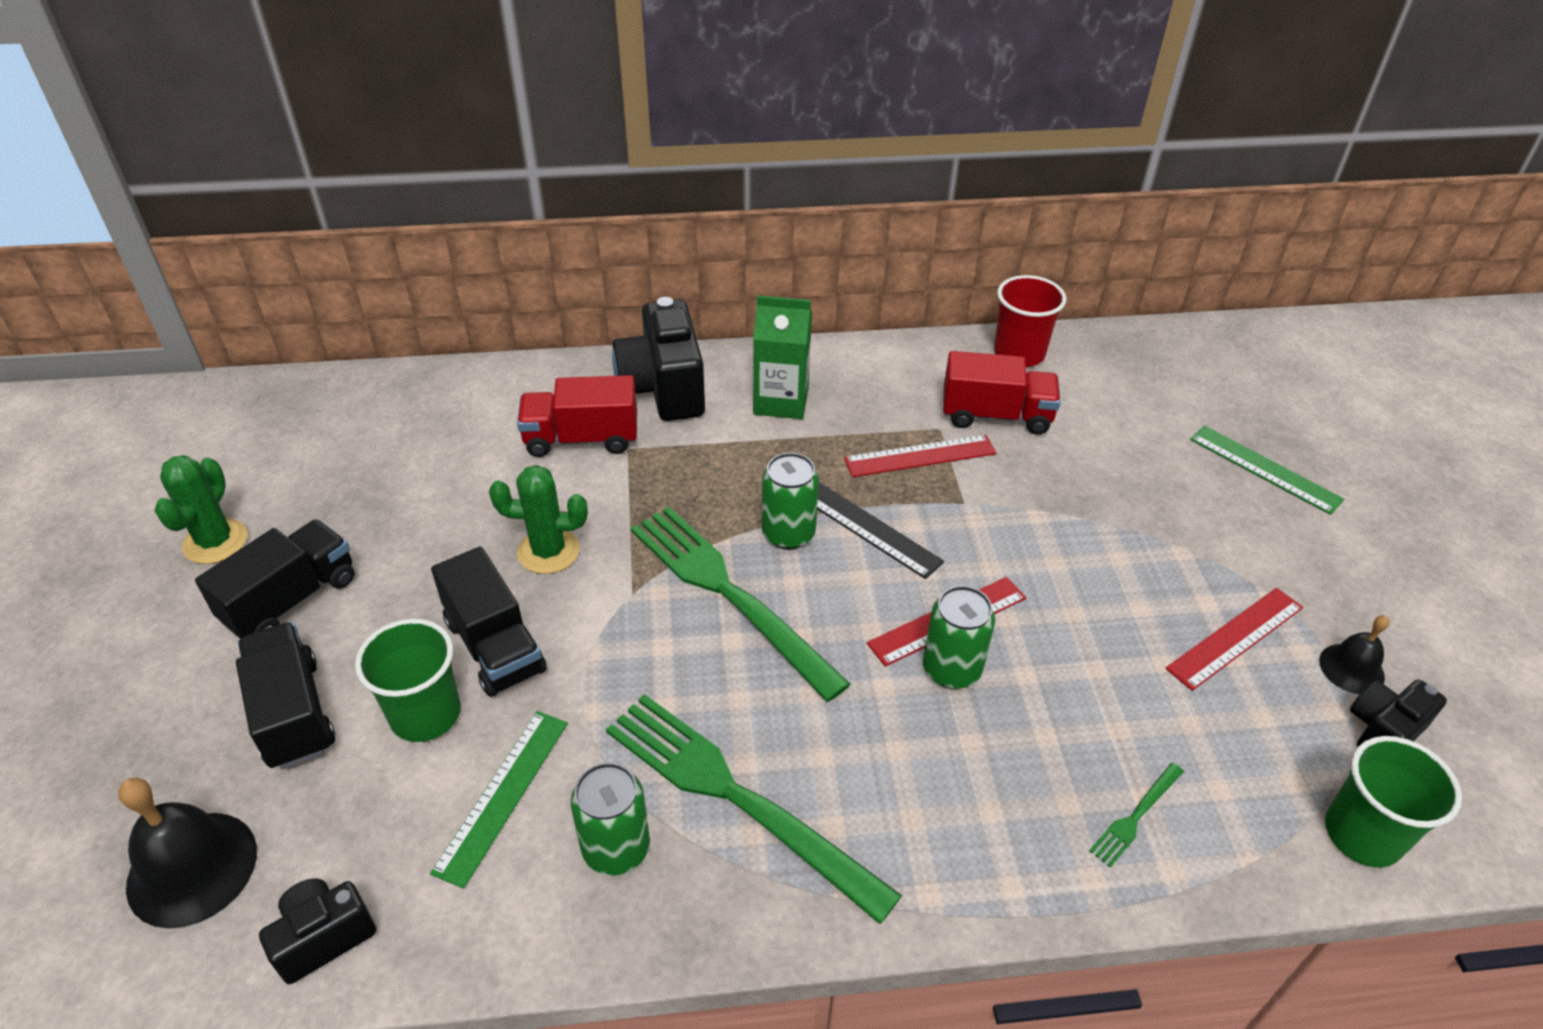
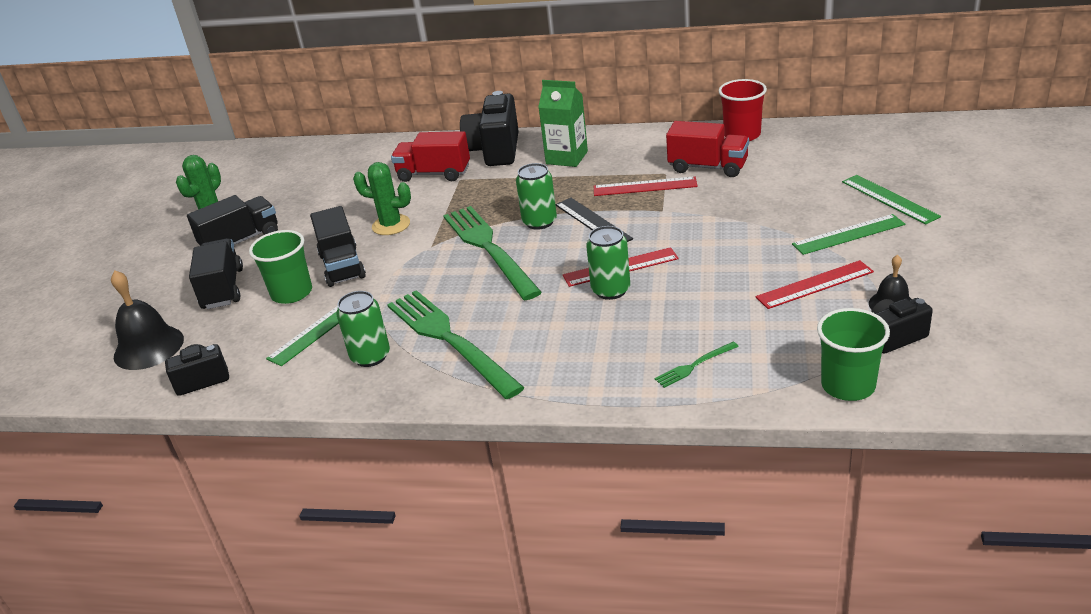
camera: 20 degrees right, 10 degrees down
none -> green ruler [792,214,905,255]

